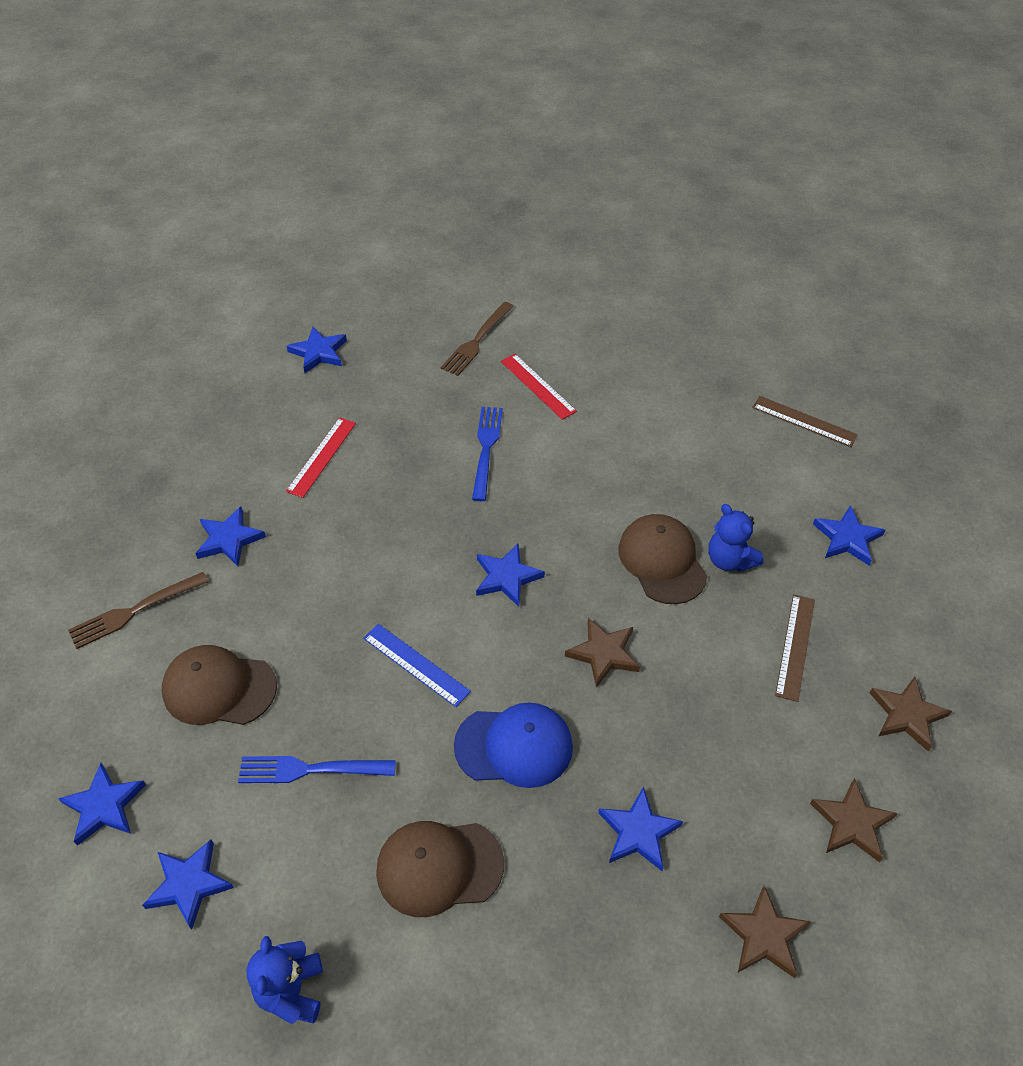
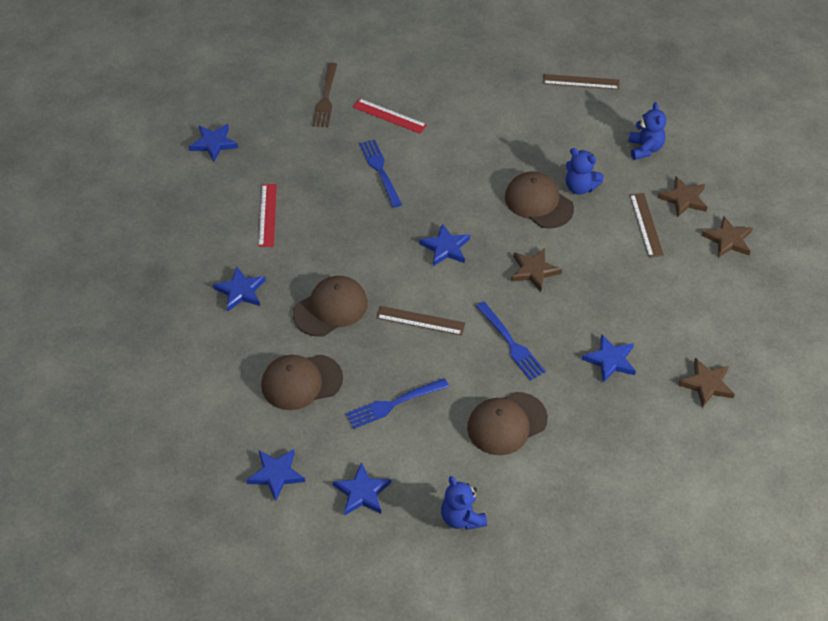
camera: 25 degrees left, 0 degrees up
brown fork [68,572,209,649] -> none
blue ruler [363,624,471,707] -> brown ruler [376,306,465,335]
blue cap [454,702,573,788] -> blue fork [476,302,546,380]
brown star [810,778,898,862] -> brown star moved to [658,176,707,217]
blue star [813,505,885,565] -> blue teddy bear [628,102,666,160]
none -> brown cap [293,276,368,337]

